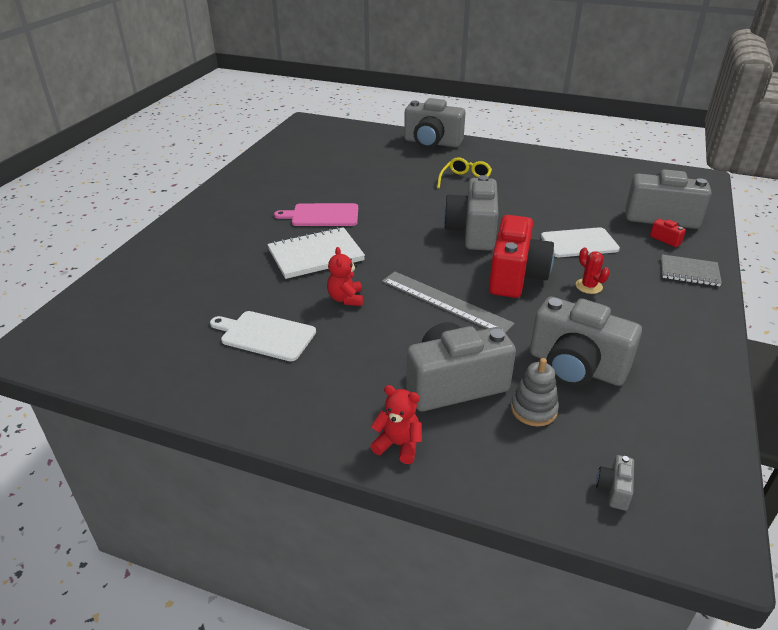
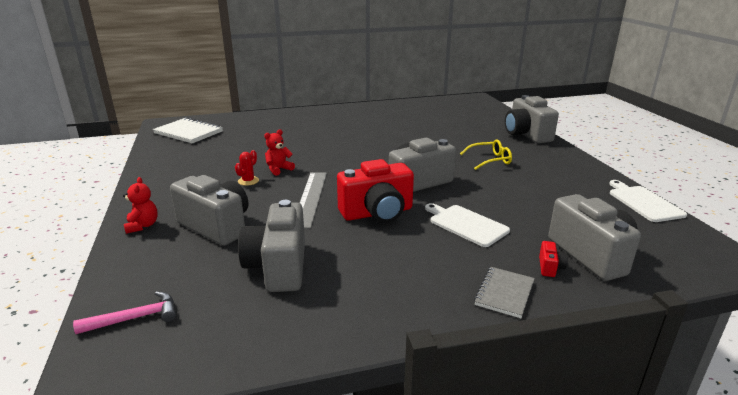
camera: 55 degrees right, 10 degrees down
white cutting board [210,311,316,361] -> white cutting board moved to [609,180,687,222]
white notebook [267,227,365,279] -> white notebook moved to [153,117,223,144]
pink cutting board [274,203,358,226] -> none
grey stacking toy [511,358,559,426] -> none
red cactus [576,247,610,294] -> red cactus moved to [235,150,259,186]
grey camera [596,455,634,510] -> pink hammer [73,291,176,334]
grey notebook [661,254,722,286] -> grey notebook turned 45 degrees clockwise [474,267,535,318]

